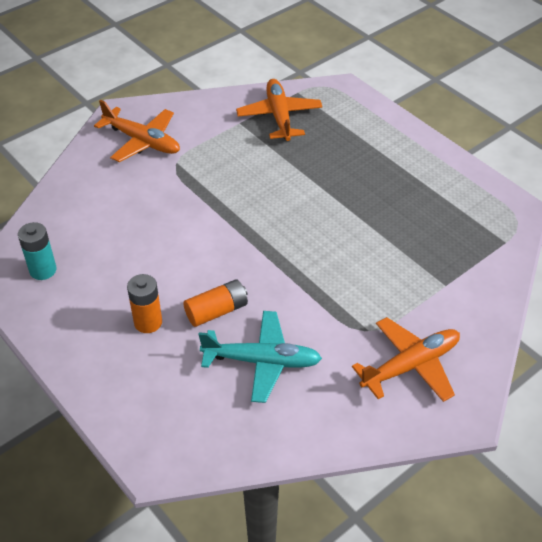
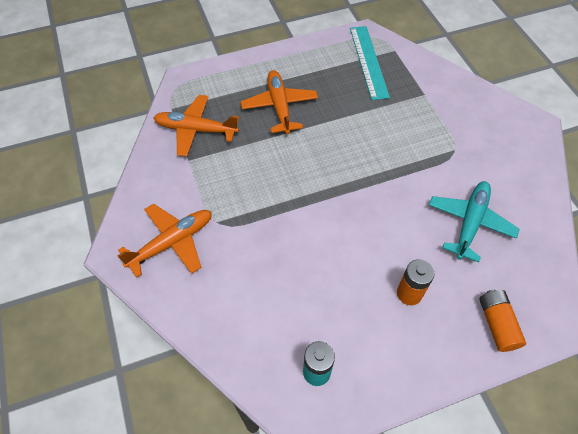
camera: 70 degrees left, 10 degrees up
orange battery [183,280,248,327] -> orange battery moved to [479,290,526,352]
orange plane [352,317,460,402] -> orange plane moved to [240,70,318,134]
none -> turquoise ruler [350,26,390,100]

